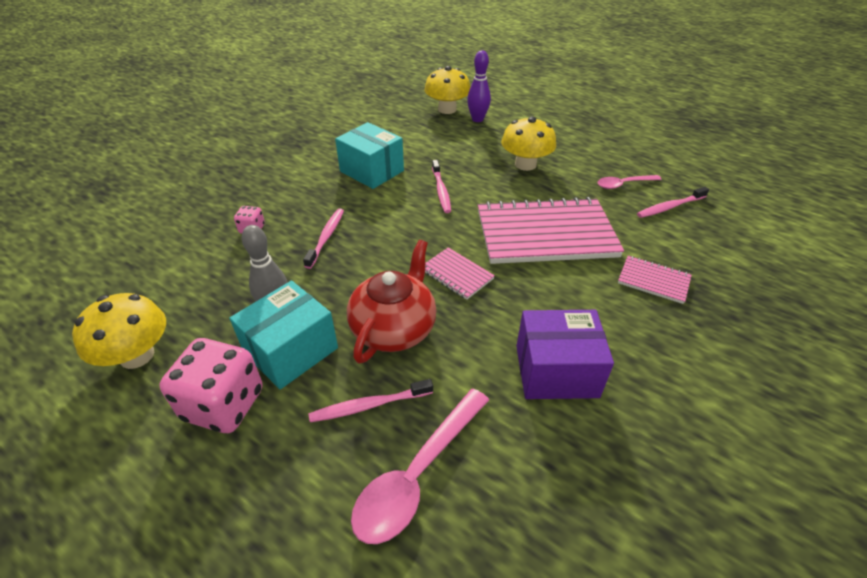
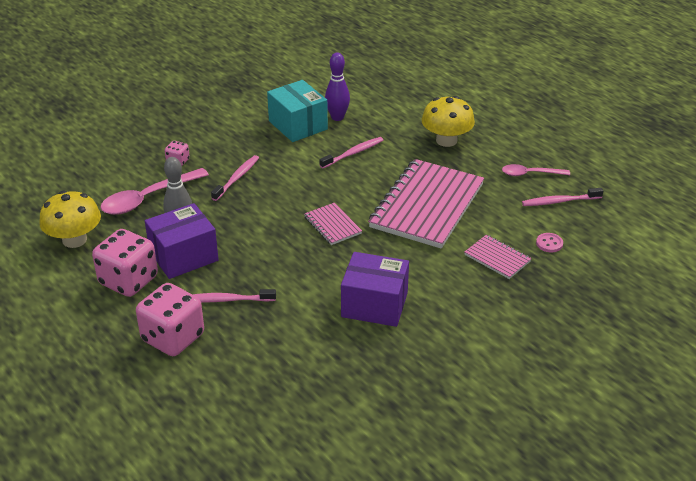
camera: 15 degrees right, 5 degrees down
turquoise box [229,281,338,389] -> purple box [145,203,219,279]
red teapot [347,240,436,364] -> none
pink spoon [351,389,489,544] -> pink spoon moved to [100,168,209,215]
yellow mushroom [424,66,470,114] -> none
pink toothbrush [432,160,451,213] -> pink toothbrush turned 135 degrees counterclockwise [319,137,383,169]
purple bowling pin [467,50,491,122] -> purple bowling pin moved to [325,53,350,121]
pink notebook [478,197,624,264] -> pink notebook turned 75 degrees counterclockwise [368,159,484,249]
none -> pink dice [136,283,204,356]
none -> pink button [536,233,563,252]

